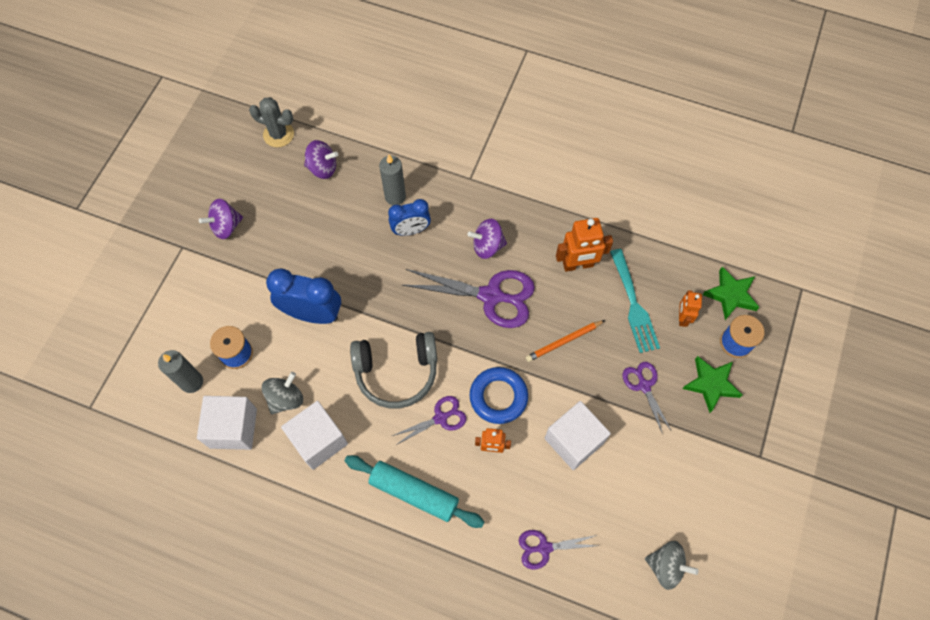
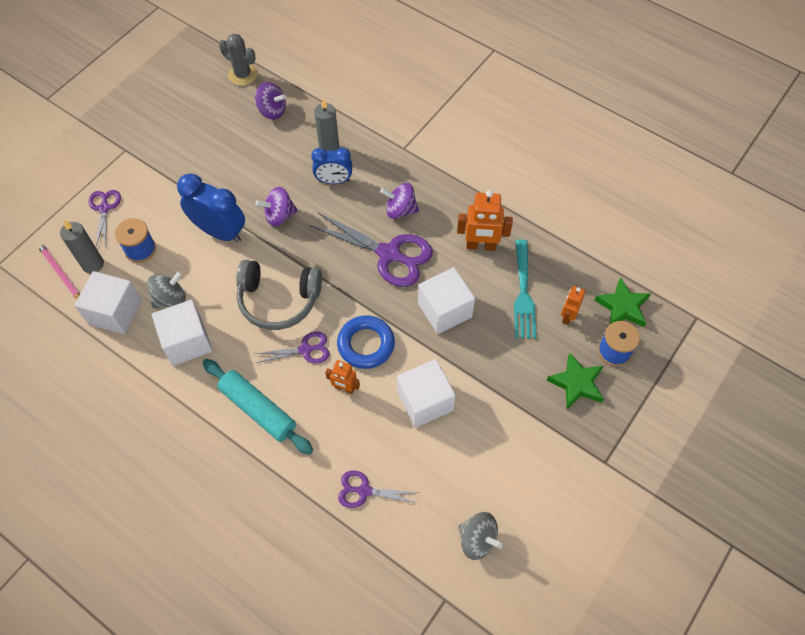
camera: 15 degrees right, 5 degrees down
purple spinning top [199,199,243,239] -> purple spinning top moved to [256,187,298,227]
orange pencil [526,320,605,362] -> white cube [418,267,475,334]
purple scissors [622,362,671,434] -> purple scissors moved to [89,190,121,246]
none -> pink pencil [37,243,80,299]

